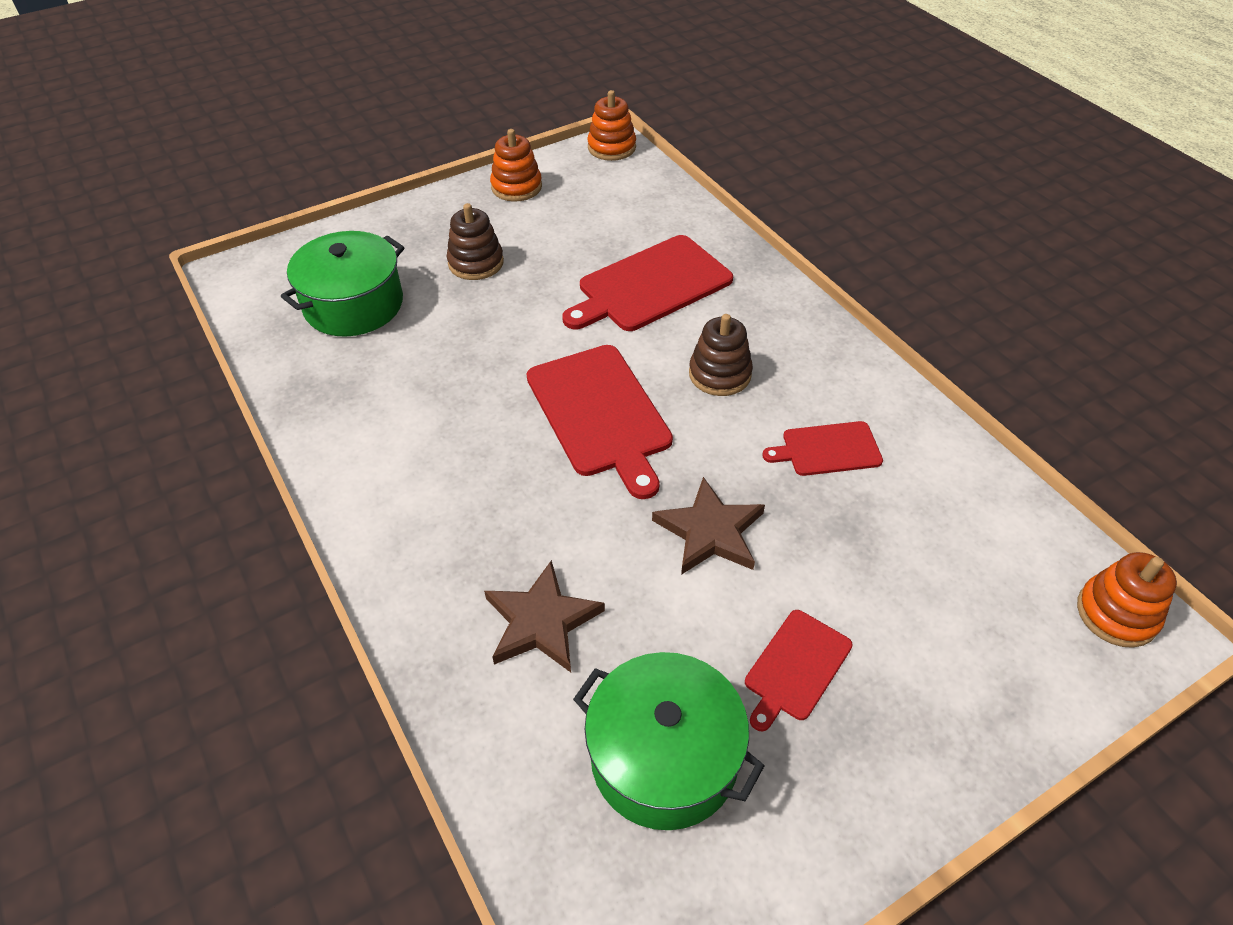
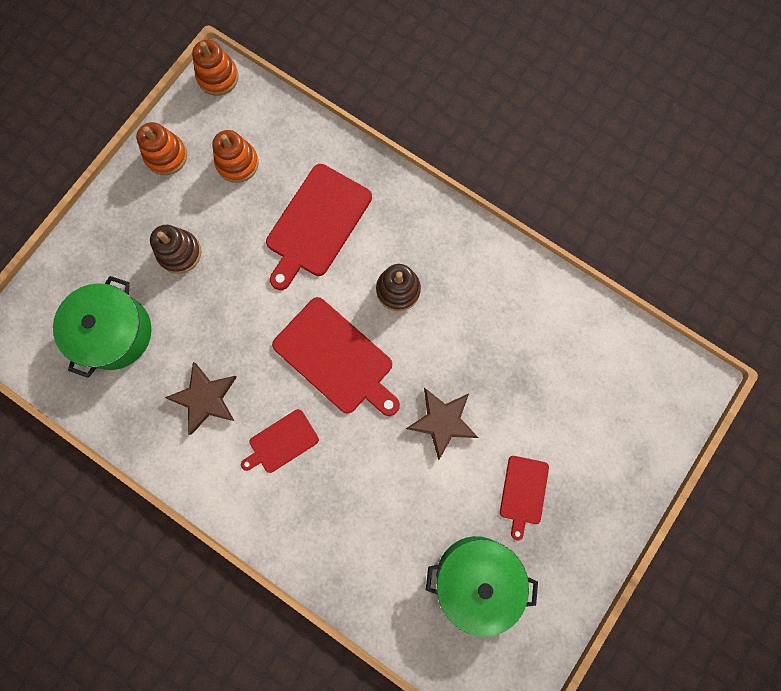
camera: 25 degrees left, 30 degrees up
brown star [484,560,605,672] -> brown star moved to [165,362,237,435]
red cutting board [762,421,883,476] -> red cutting board moved to [241,409,319,473]
orange stacking toy [1077,552,1177,648] -> orange stacking toy moved to [212,130,259,183]

